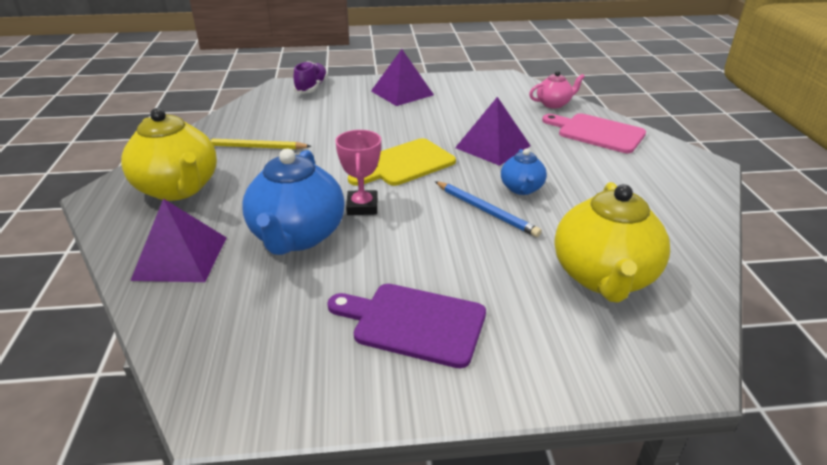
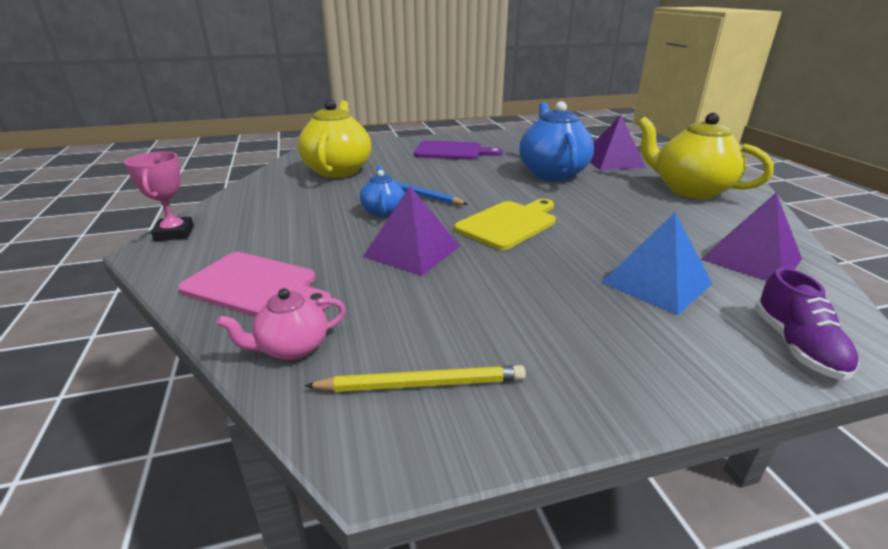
camera: 170 degrees right, 5 degrees down
yellow pencil [209,138,311,150] -> yellow pencil moved to [304,365,526,392]
pink trophy [335,130,381,215] -> pink trophy moved to [124,152,194,241]
purple pyramid [371,49,434,106] -> purple pyramid moved to [701,193,802,281]
none -> blue pyramid [601,213,713,315]

